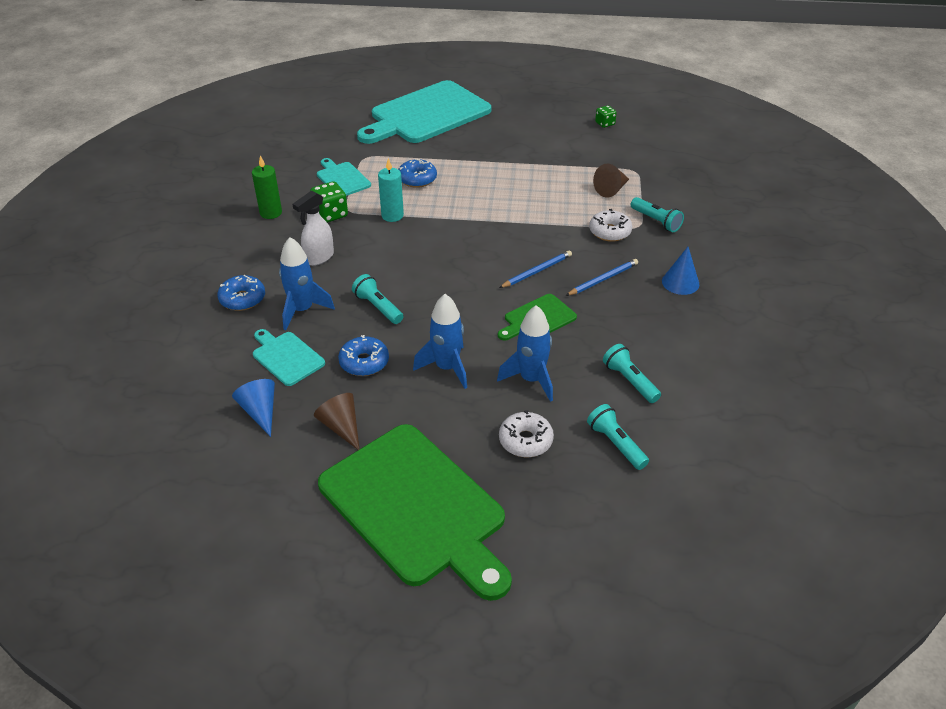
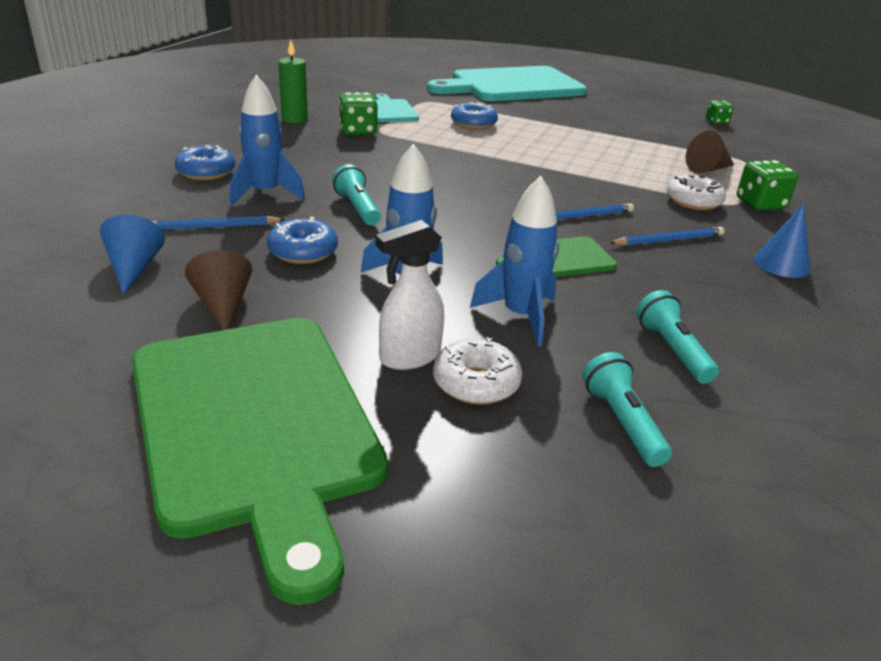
camera: 15 degrees right, 10 degrees down
turquoise cutting board [253,329,325,386] -> blue pencil [152,216,286,230]
white spray bottle [293,191,334,266] -> white spray bottle moved to [376,220,444,370]
turquoise candle [378,158,404,222] -> none
turquoise flashlight [631,197,684,232] -> green dice [737,160,799,210]

